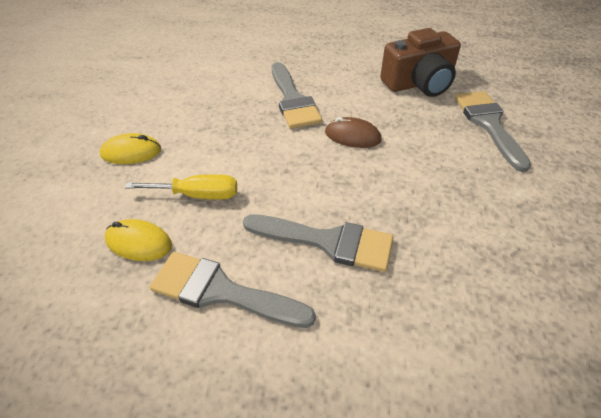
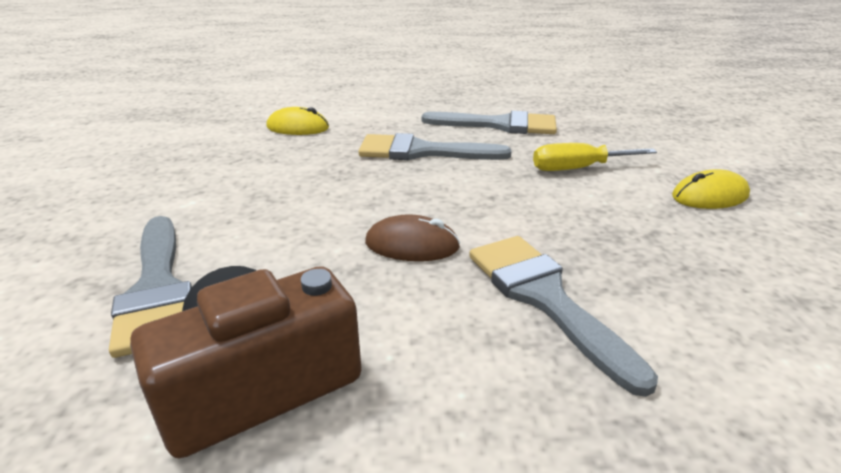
camera: 170 degrees right, 15 degrees down
yellow mouse [105,219,172,261] -> yellow mouse moved to [266,107,329,135]

